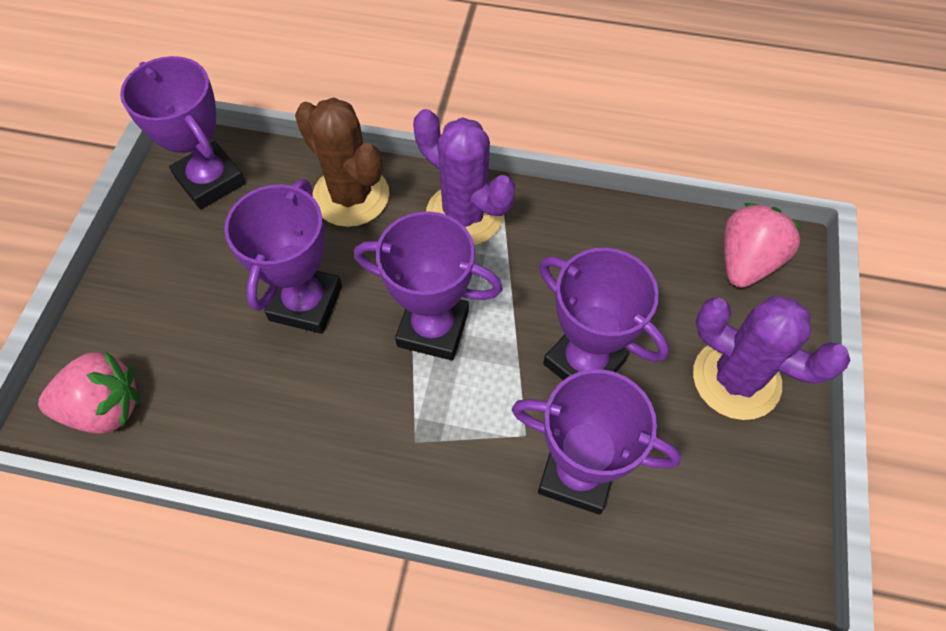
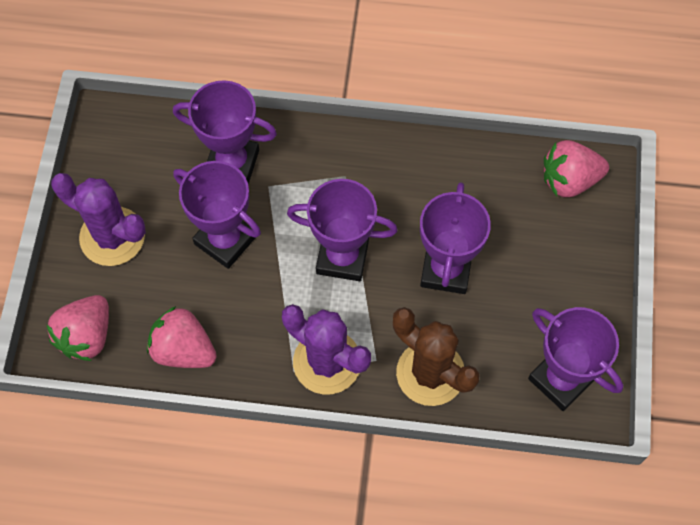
camera: 175 degrees right, 5 degrees up
none -> pink strawberry [147,306,217,368]

